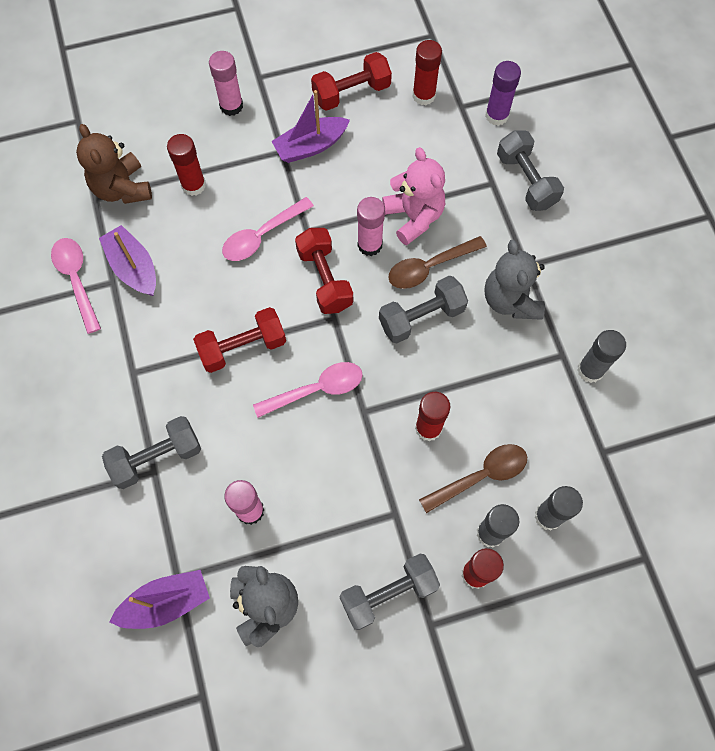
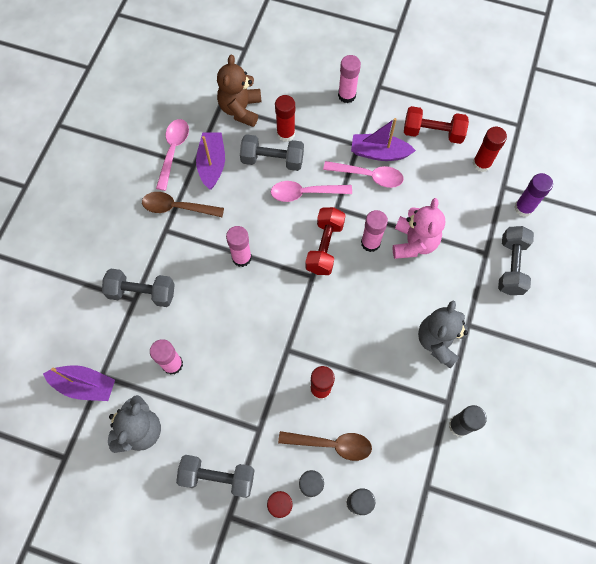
camera: 35 degrees right, 0 degrees up
red dumbbell [193,307,286,373] -> pink glue stick [226,226,252,267]
pink spoon [253,362,363,418] -> pink spoon moved to [323,161,404,188]
grey dumbbell [379,276,468,344] -> grey dumbbell moved to [240,134,304,171]
brown spoon [388,236,487,289] -> brown spoon moved to [142,192,224,217]

